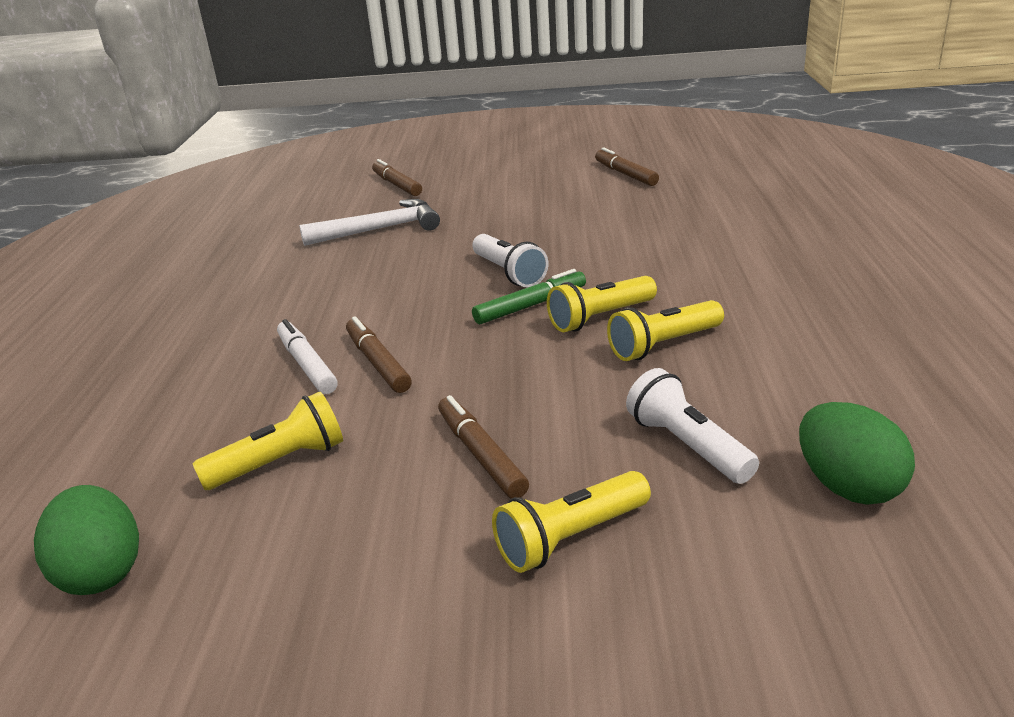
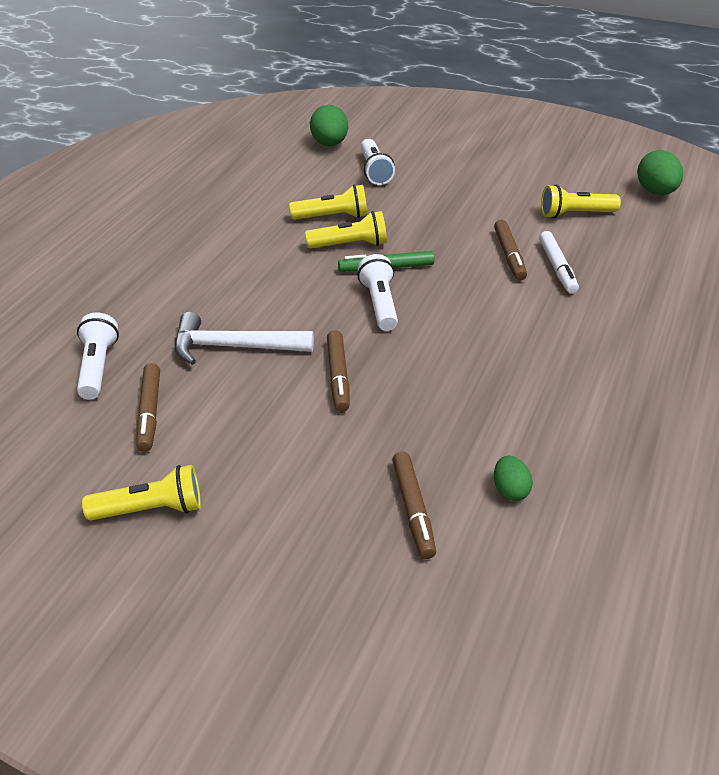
camera: 160 degrees left, 10 degrees up
white hammer [299,199,440,246] -> white hammer moved to [174,312,314,365]
brown marker [438,395,529,499] -> brown marker moved to [327,330,349,412]
yellow flashlight [492,471,651,573] -> yellow flashlight moved to [82,465,201,521]
none -> white flashlight [77,312,119,399]
none -> green egg [494,456,533,501]

